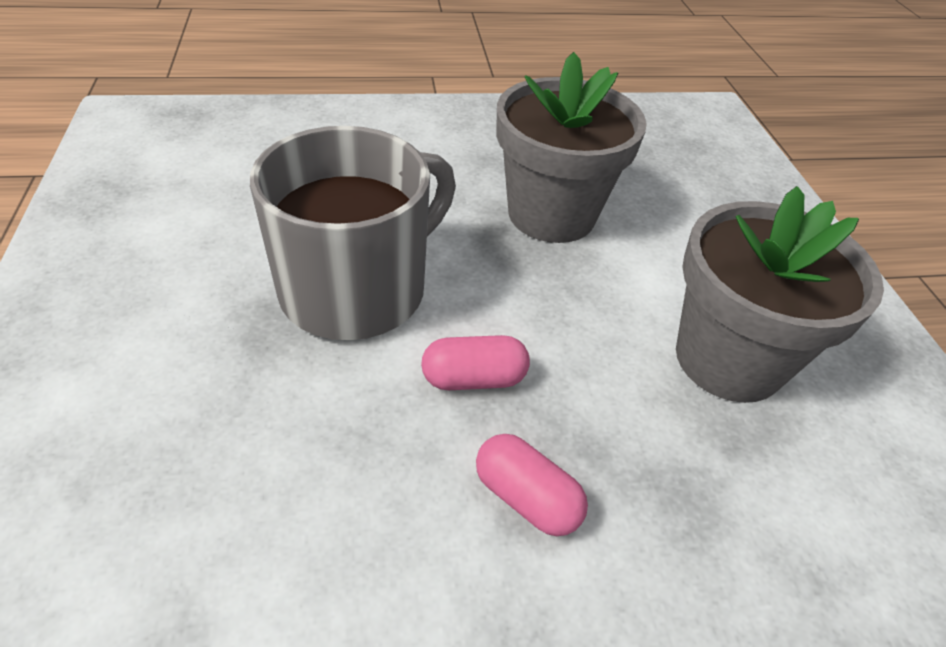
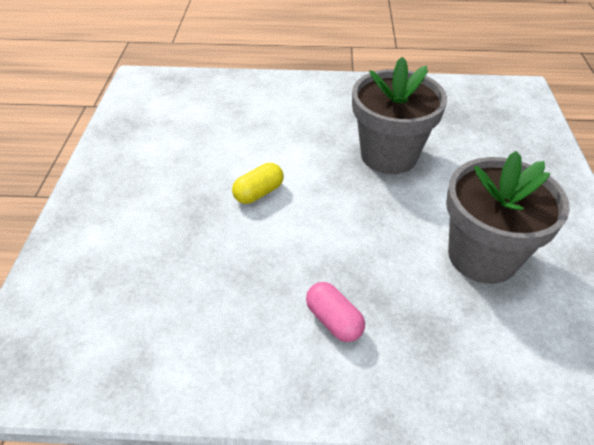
camera: 15 degrees right, 0 degrees up
grey mug [250,126,456,340] -> yellow capsule [232,163,284,204]
pink capsule [421,335,530,390] -> none

